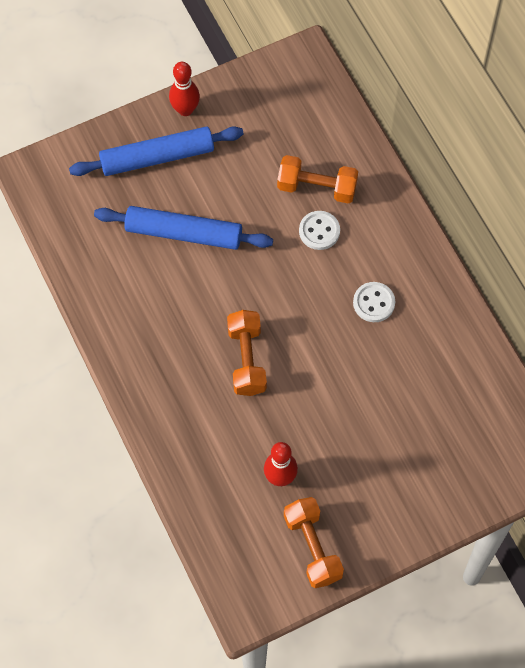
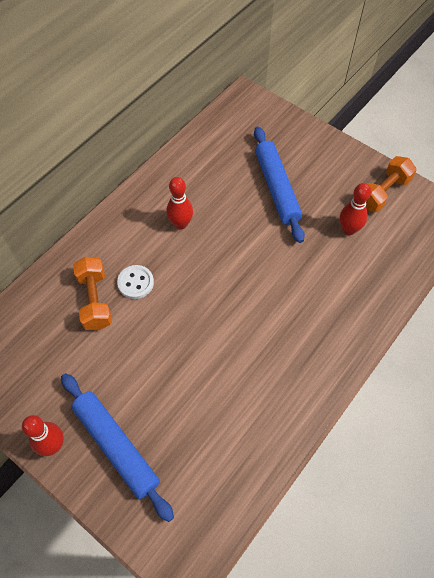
camera: 115 degrees left, 5 degrees down
blue rolling pin [94,206,273,250] -> blue rolling pin moved to [254,127,305,243]
orange dumbbell [227,310,267,396] -> none
white button [353,282,395,322] -> red bowling pin [166,177,193,230]

